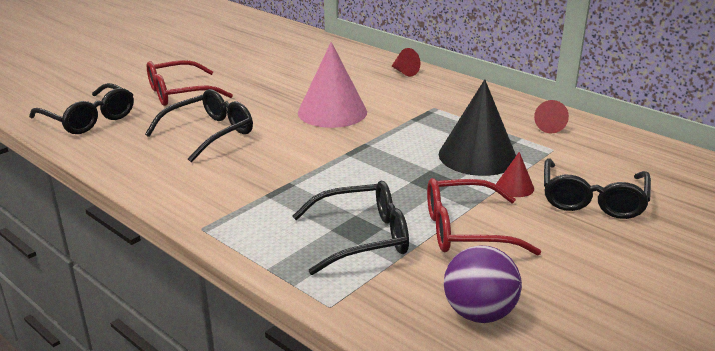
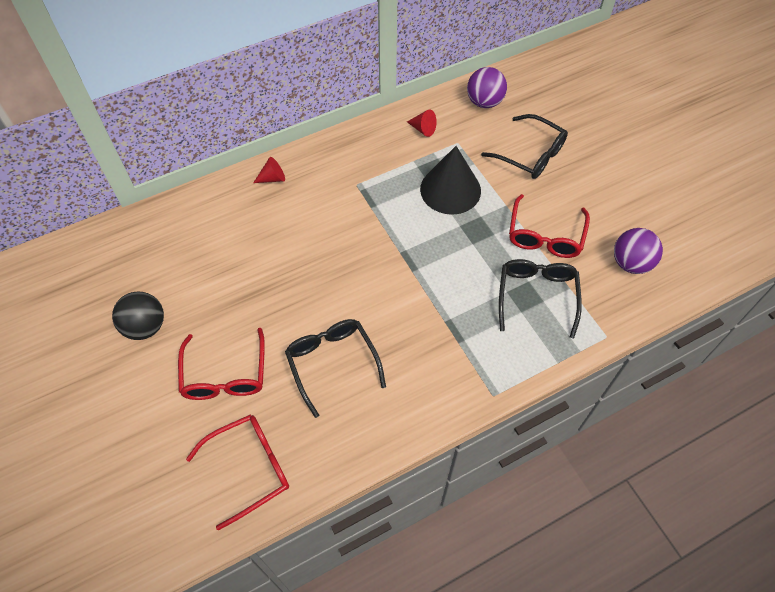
camera: 70 degrees left, 30 degrees up
black glasses [29,83,134,134] -> red glasses [186,414,289,530]
pink cone [298,42,367,128] -> none
red cone [496,152,534,197] -> none
none -> black ball [112,291,164,340]
none -> purple ball [467,67,507,108]

